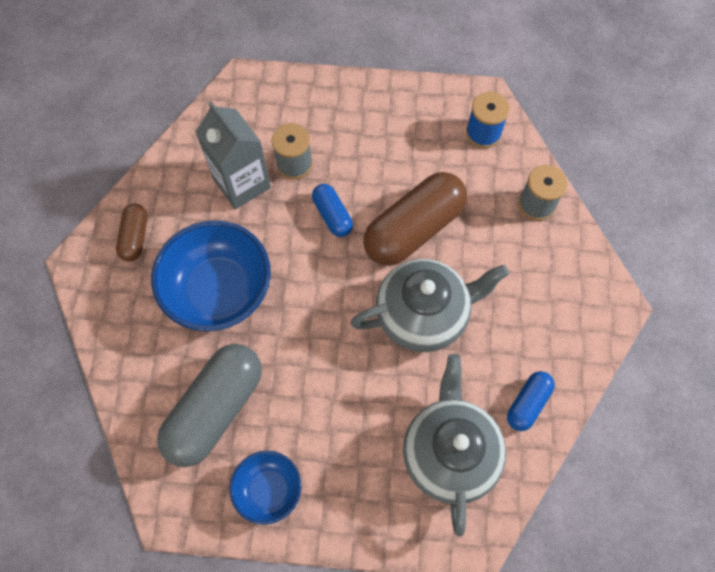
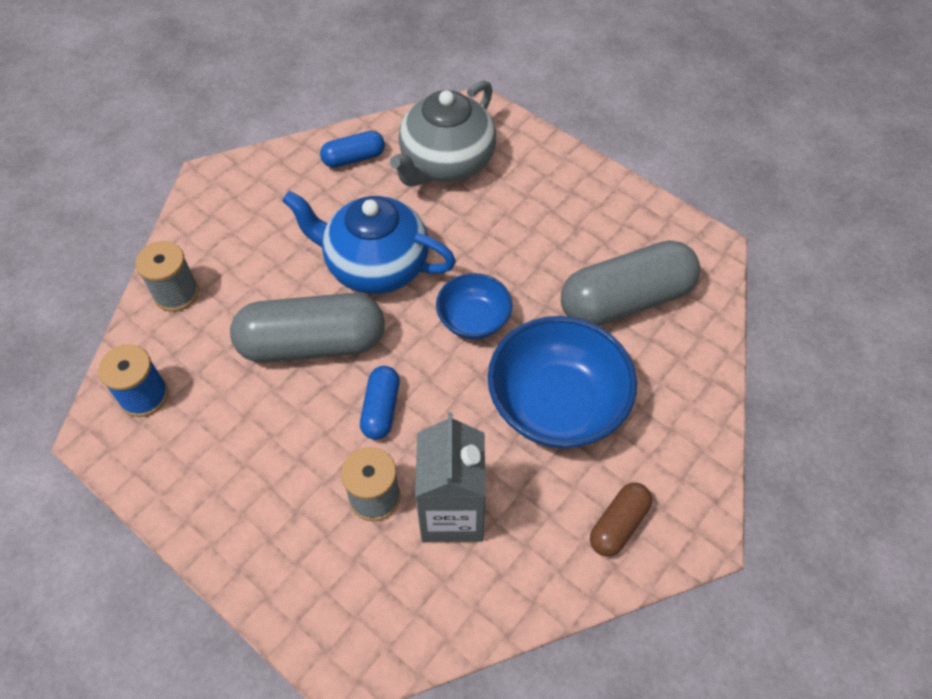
camera: 145 degrees left, 10 degrees down
blue bowl [230,451,301,525] -> blue bowl moved to [436,273,513,340]
grey teapot [351,259,509,352] -> blue teapot [282,191,456,294]
brown capsule [363,172,467,266] -> grey capsule [230,293,385,363]

